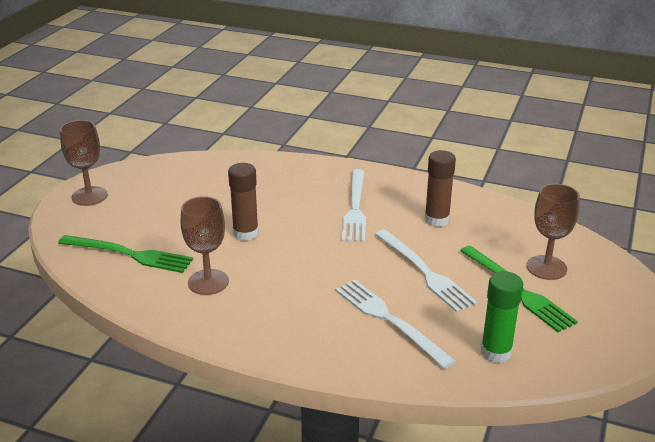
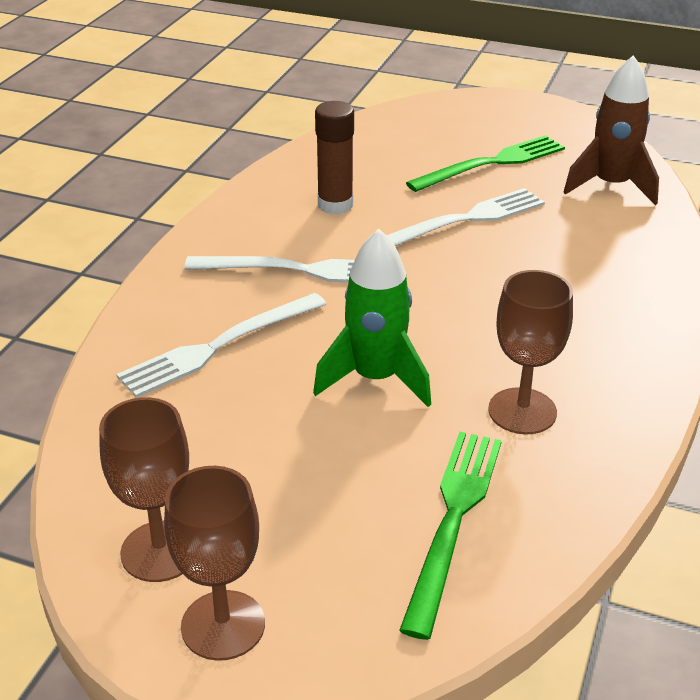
camera: 90 degrees left, 5 degrees up
brown glue stick [228,163,259,241] -> green rocket [313,229,431,407]
white fork [335,280,456,369] -> white fork moved to [116,293,326,398]
green glue stick [481,271,523,363] -> brown rocket [563,55,659,205]
brown goblet [527,184,580,280] -> brown goblet moved to [99,397,189,582]

